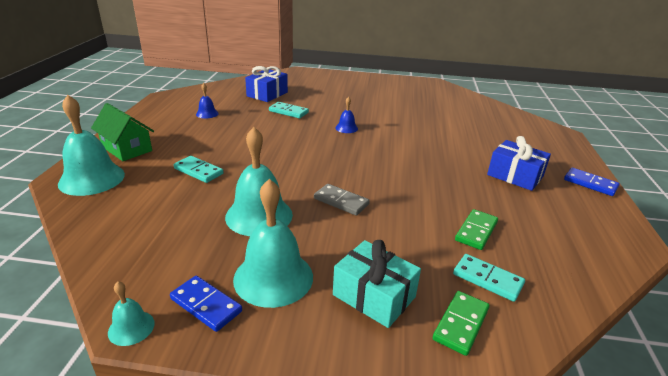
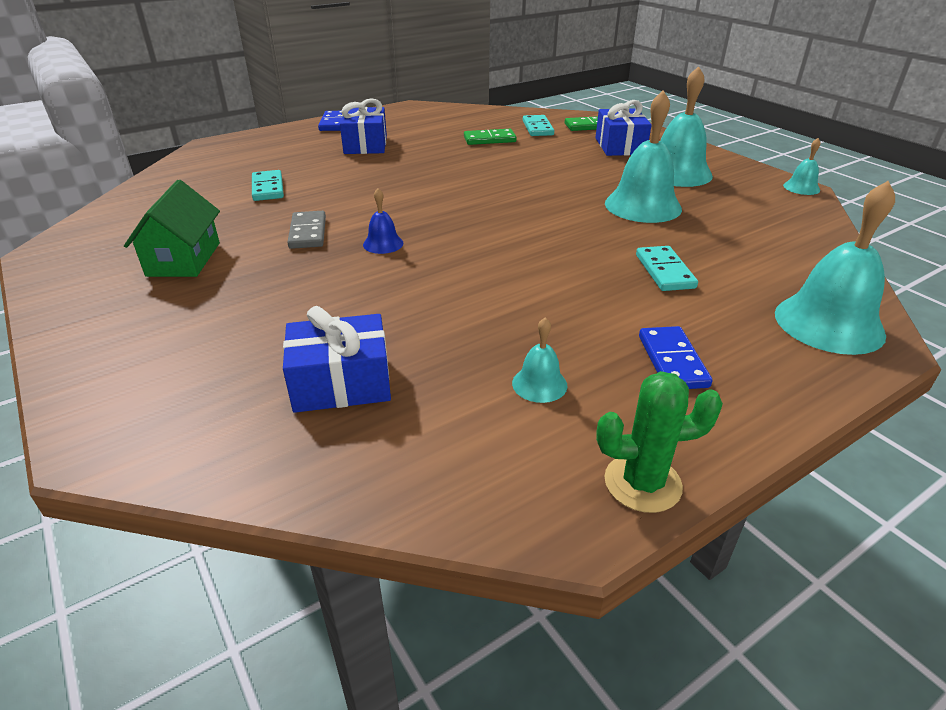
camera: 130 degrees left, 5 degrees up
green house [91,103,154,161] -> green house moved to [124,180,220,277]
blue domino [170,276,242,332] -> blue domino moved to [639,326,712,389]
blue bell [196,83,219,118] -> turquoise bell [512,317,568,403]
turquoise domino [269,102,309,118] -> turquoise domino moved to [252,170,284,201]
grey domino [314,184,370,216] -> grey domino moved to [287,211,326,249]
turquoise gift [333,240,421,328] -> blue gift [596,100,652,156]
none -> green cactus [596,371,723,513]

